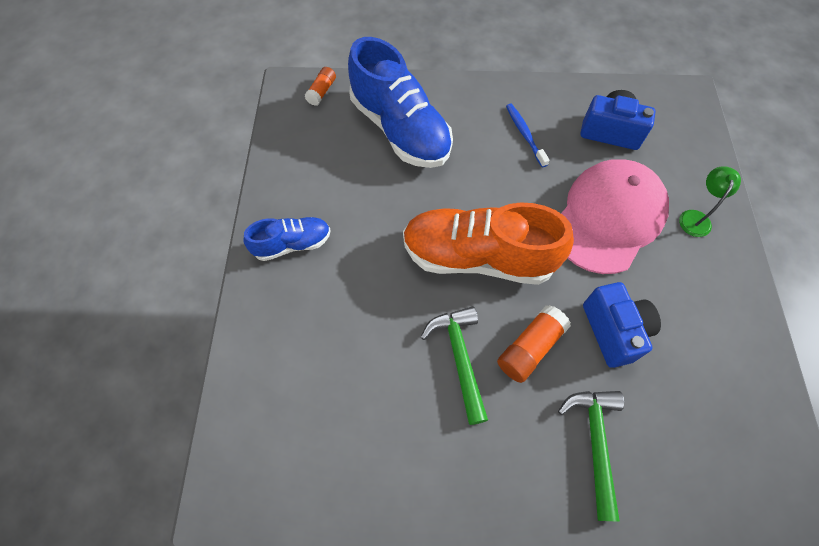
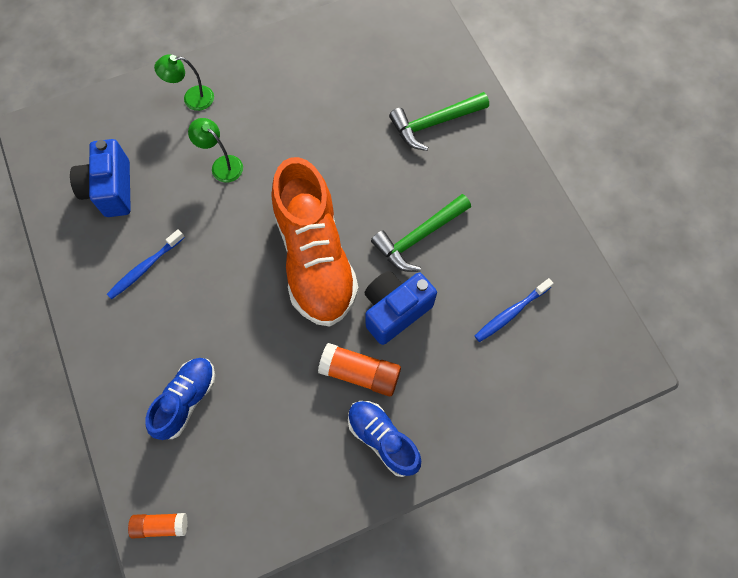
camera: 115 degrees left, 5 degrees up
blue shoe [348,37,453,168] -> blue shoe [145,358,215,440], size x0.53
orange glue stick [497,305,571,383] -> orange glue stick moved to [318,343,401,396]
pink cap [561,159,669,274] -> green lamp [188,118,243,182]
blue camera [583,282,661,368] -> blue camera moved to [365,271,437,345]
none -> blue toothbrush [475,278,554,342]

